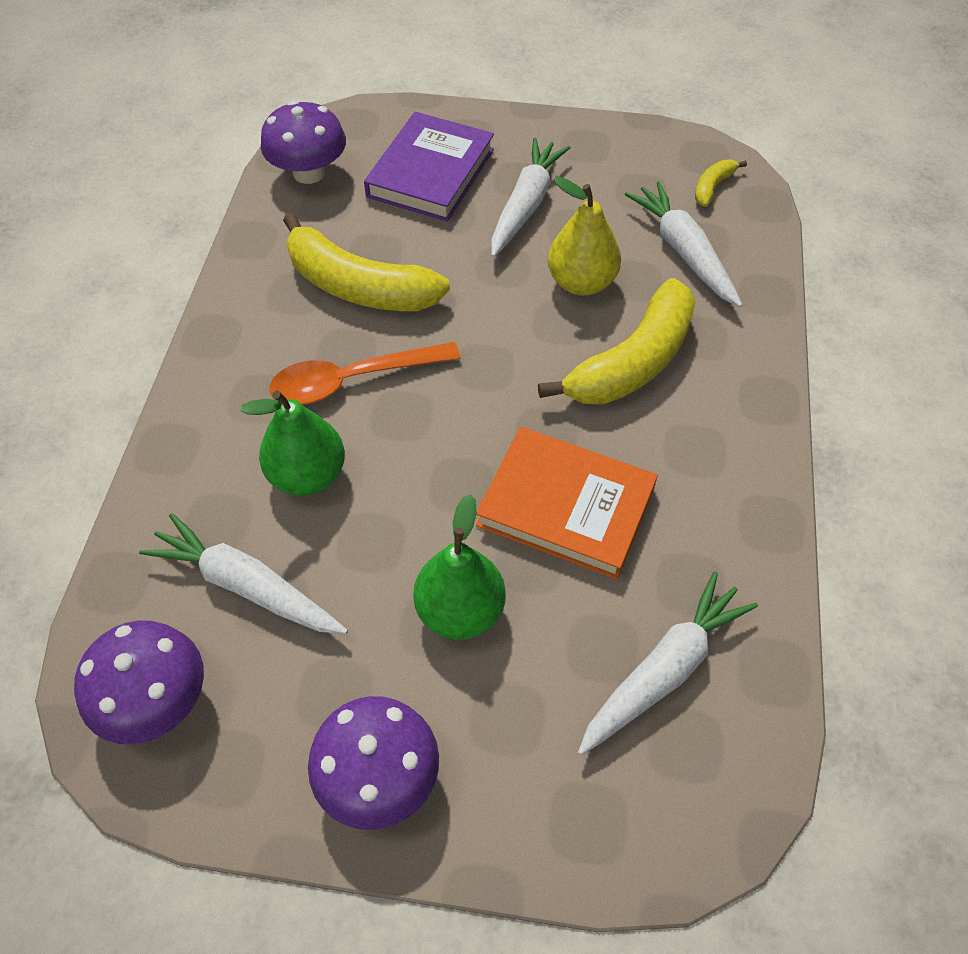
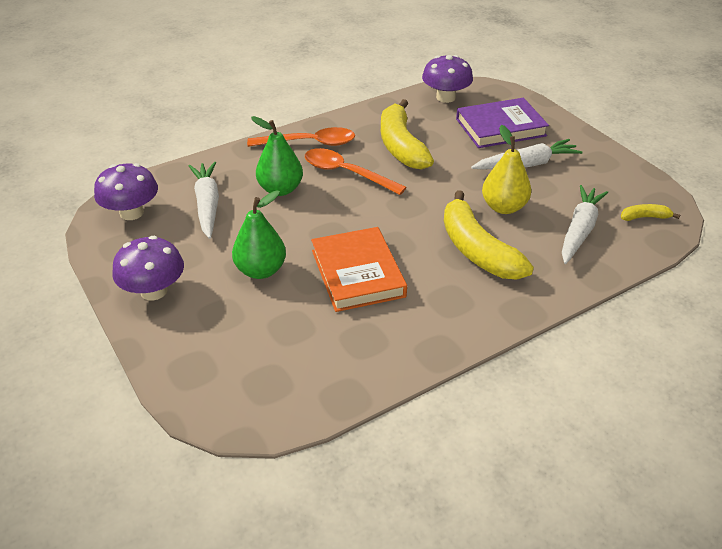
camera: 50 degrees right, 15 degrees down
yellow banana [538,278,695,404] -> yellow banana turned 60 degrees clockwise [444,190,534,280]
white carrot [578,571,758,756] -> none
none -> orange spoon [247,127,355,147]

